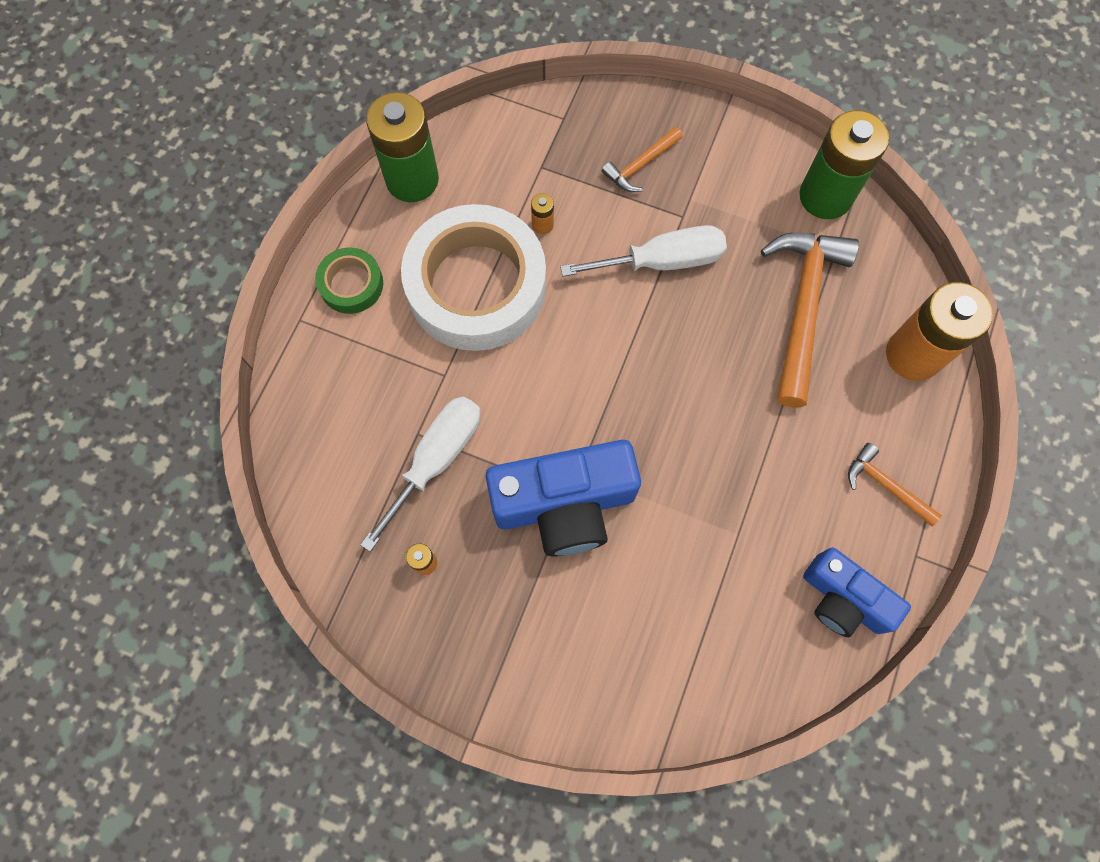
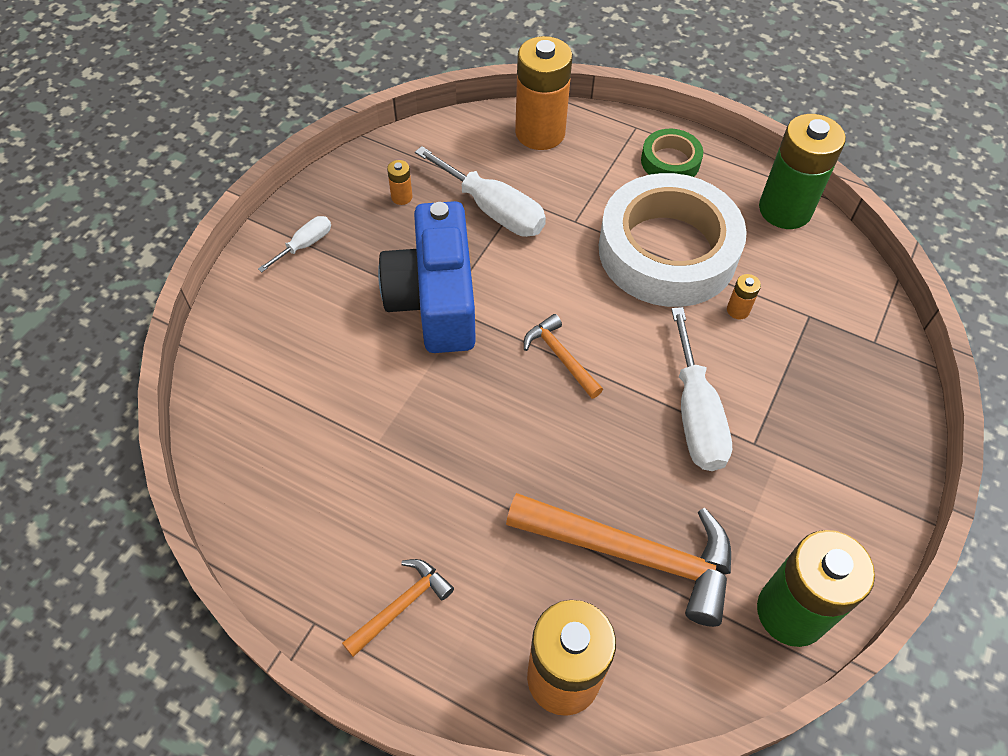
camera: 95 degrees right, 15 degrees down
orange hammer [602,127,683,192] -> orange hammer moved to [524,314,603,399]
blue camera [803,548,911,637] -> none
none -> white screwdriver [258,216,331,272]
none -> orange battery [515,36,573,150]

